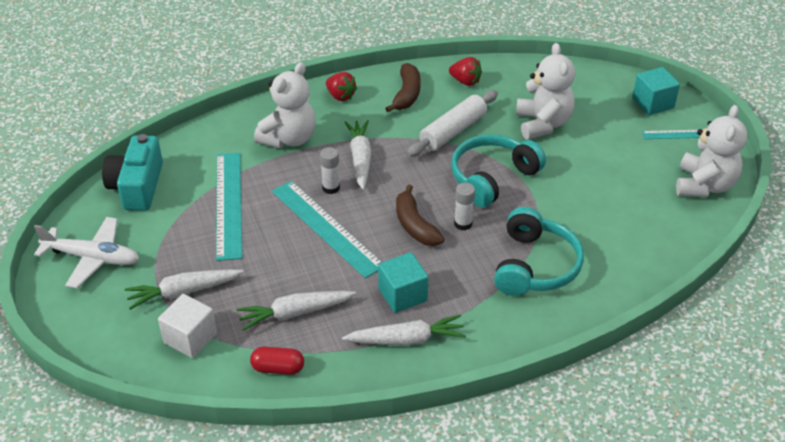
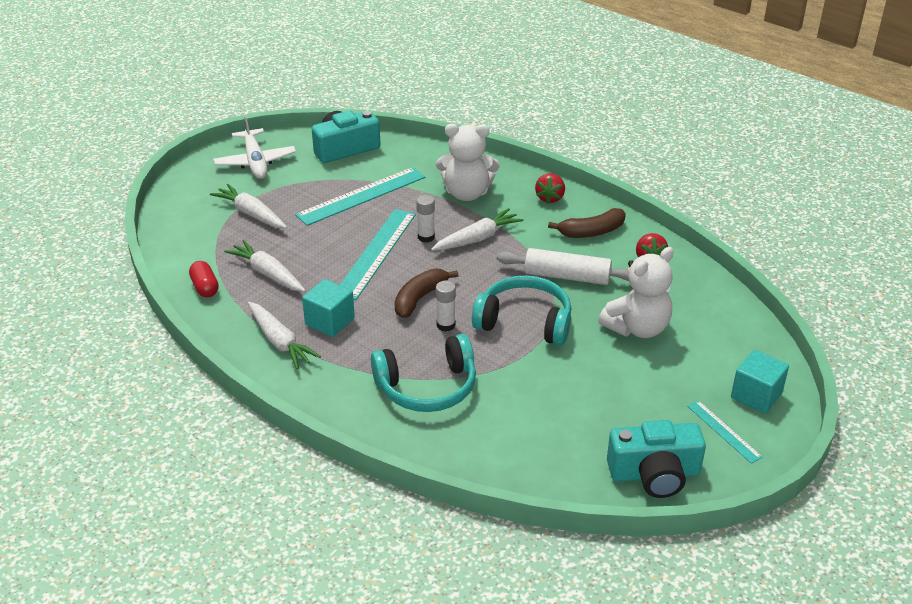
camera: 60 degrees right, 5 degrees down
white cube [158,294,217,358] -> none
white teddy bear [676,105,748,197] -> turquoise camera [607,420,706,498]

